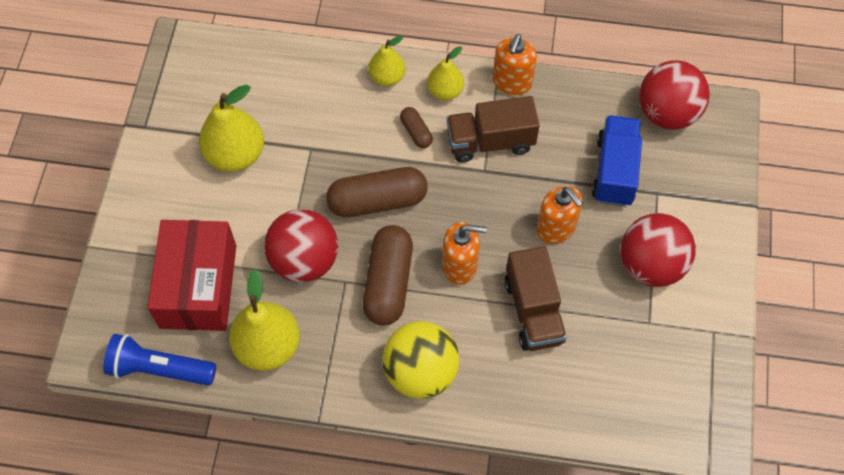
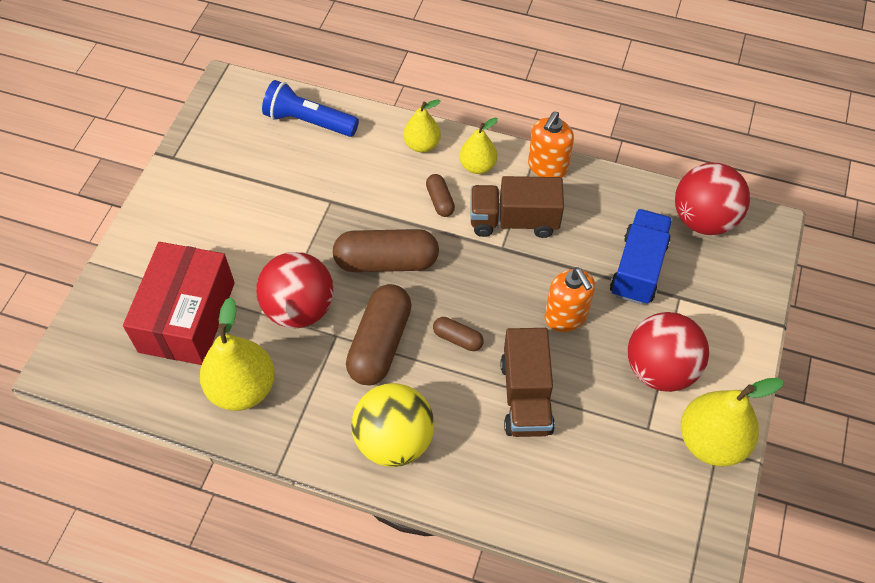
camera: 10 degrees right, 5 degrees down
blue flashlight [104,334,216,385] -> blue flashlight moved to [262,80,359,137]
yellow pear [199,85,264,172] -> yellow pear moved to [681,378,784,466]
orange soap dispenser [442,222,487,285] -> brown capsule [433,317,484,351]

